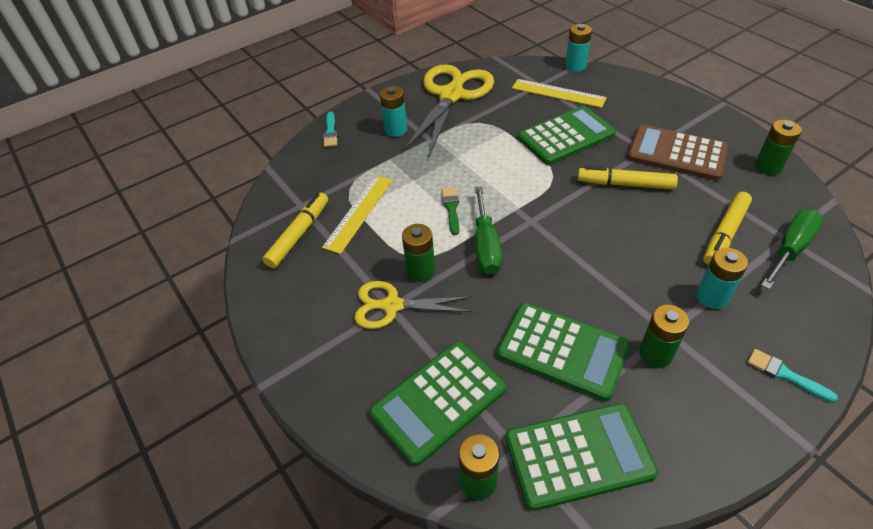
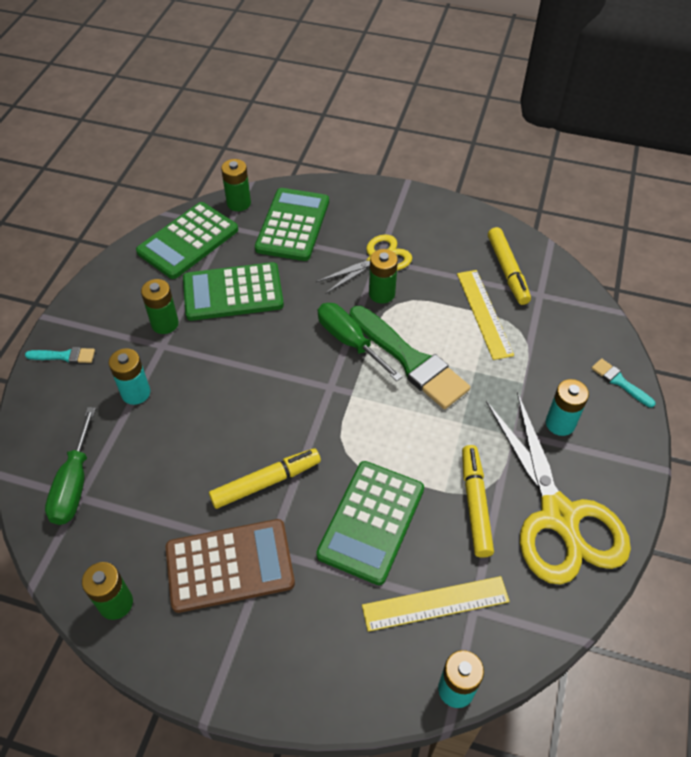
camera: 140 degrees right, 5 degrees up
green brush [442,187,459,235] -> green brush [350,306,470,409], size x2.21
yellow marker [703,192,752,265] -> yellow marker moved to [462,445,494,558]

